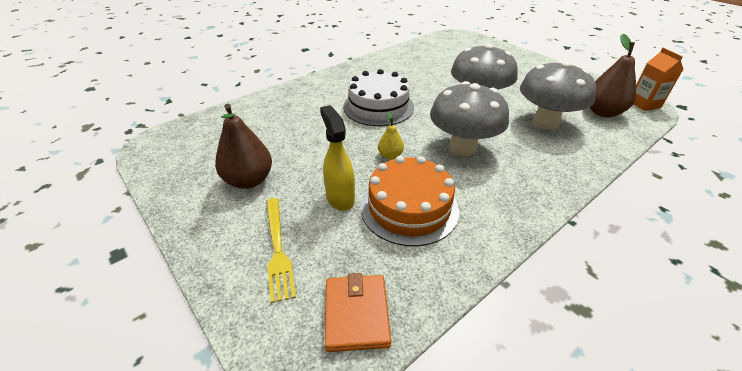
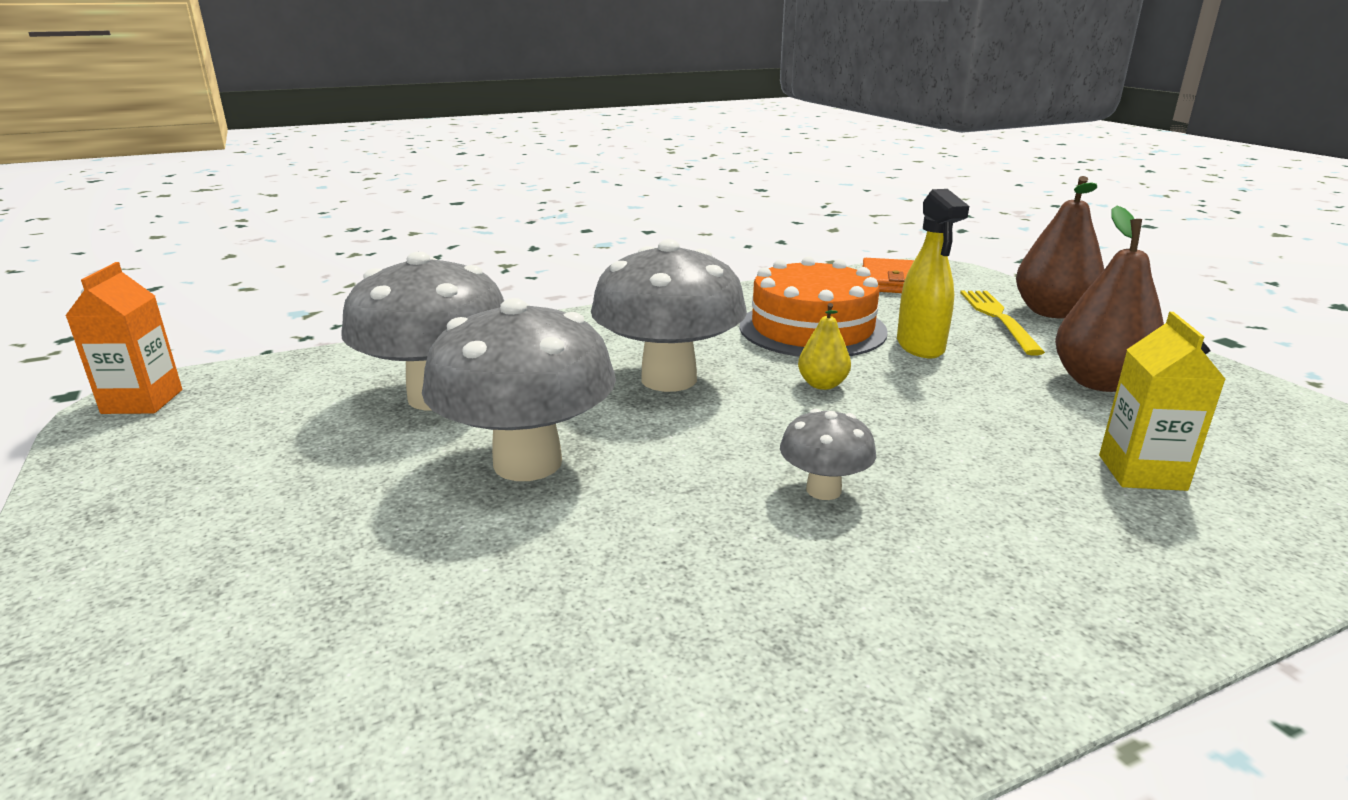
camera: 165 degrees left, 15 degrees down
white cake [343,69,414,126] -> grey mushroom [780,409,876,500]
brown pear [590,34,636,117] -> brown pear moved to [1016,176,1104,318]
none -> yellow carton [1099,312,1226,491]

